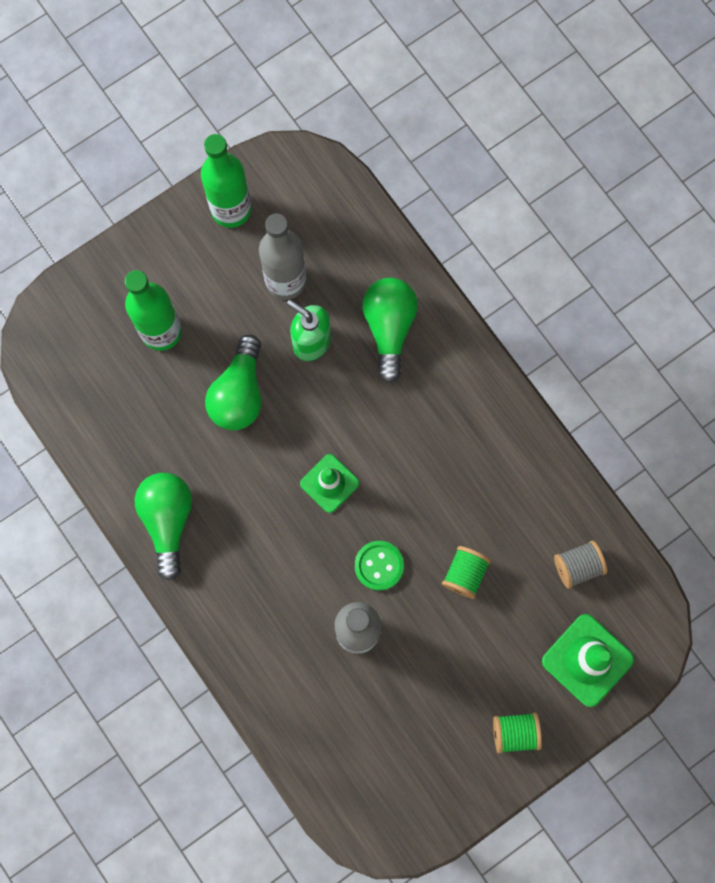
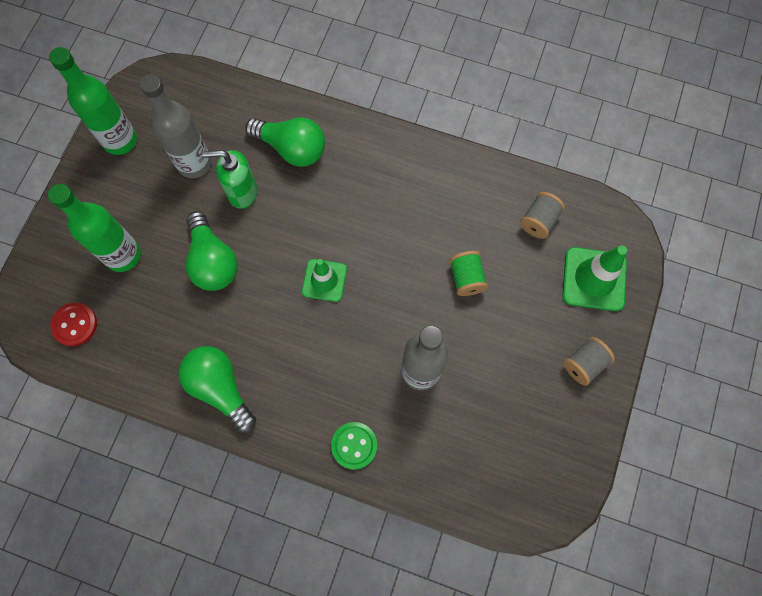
camera: 35 degrees left, 5 degrees down
green button [355,541,404,591] -> green button moved to [331,422,377,469]
green light bulb [362,278,418,383] -> green light bulb turned 150 degrees clockwise [245,118,325,167]
green spool [493,712,542,754] -> grey spool [563,337,615,386]
none -> red button [51,302,97,346]

